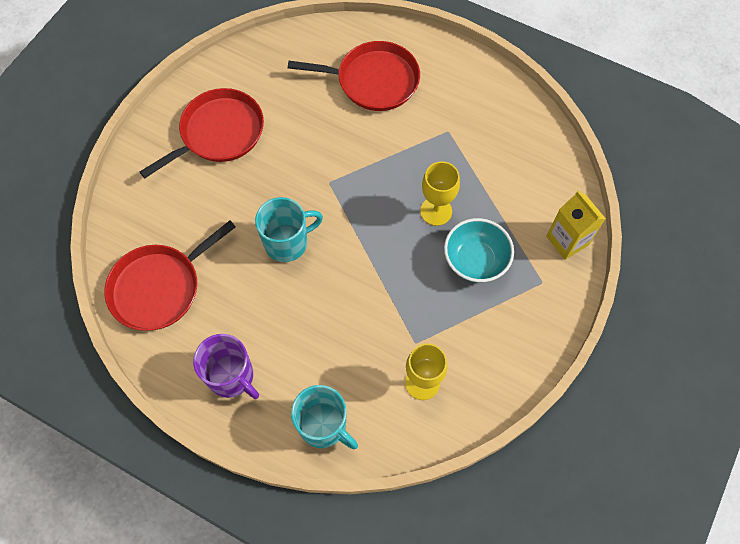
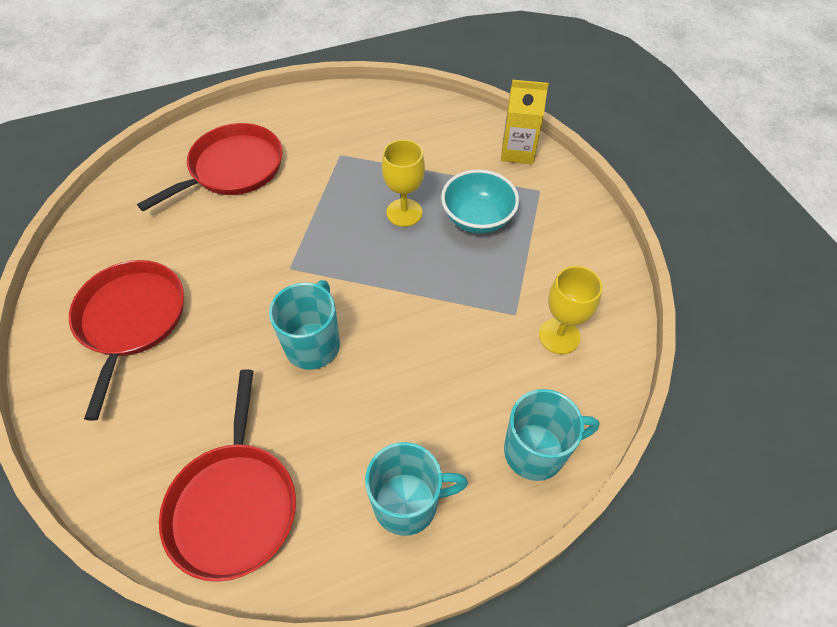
camera: 50 degrees left, 10 degrees down
purple mug [193,334,259,399] -> turquoise mug [365,442,468,536]

